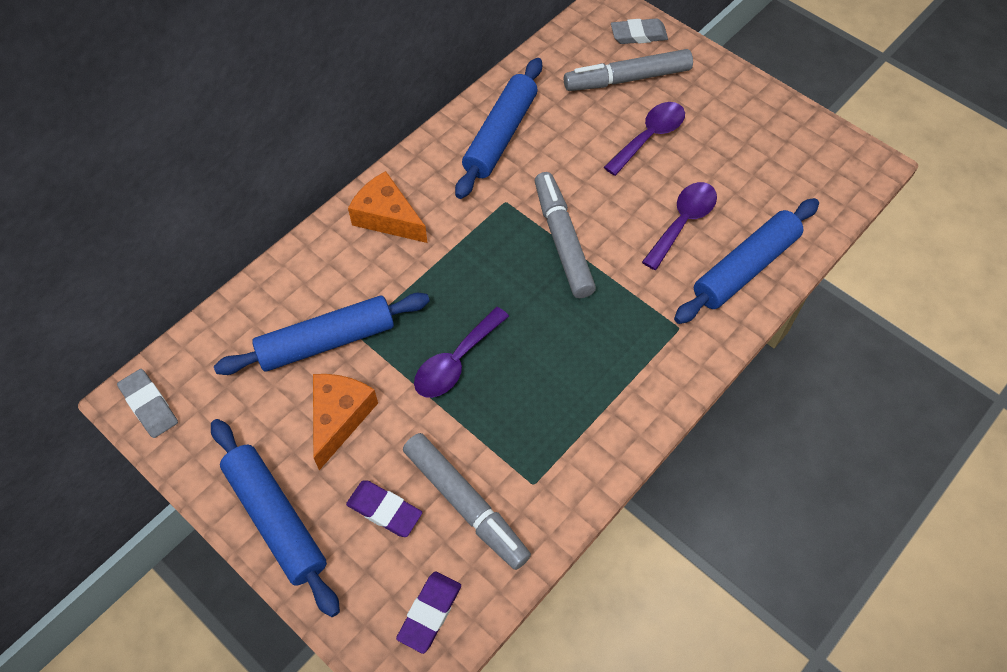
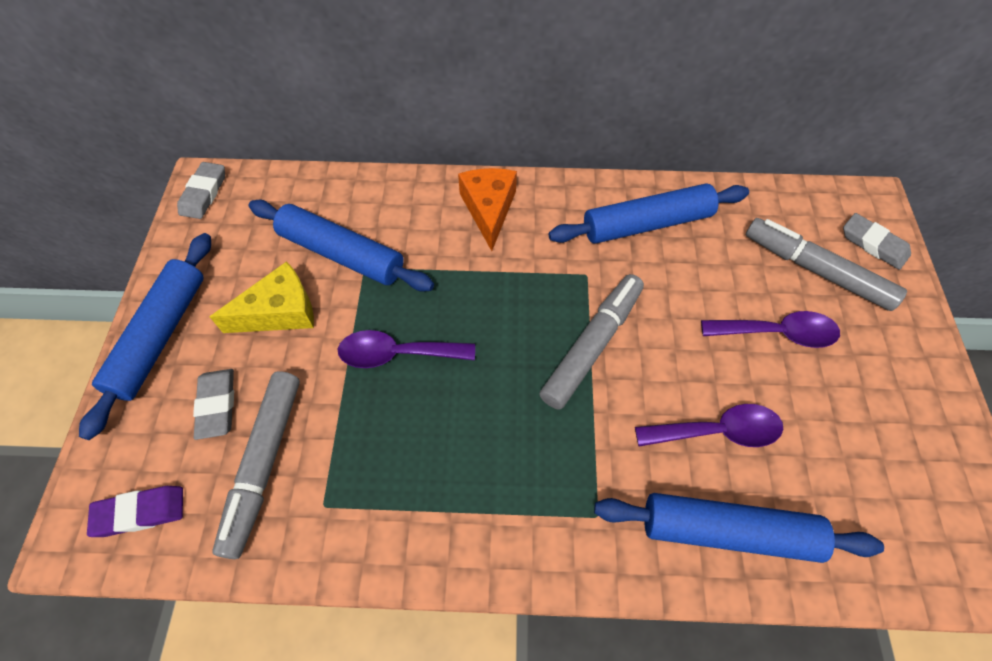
camera: 50 degrees right, 0 degrees up
orange cheese [313,374,378,470] -> yellow cheese [210,261,314,333]
purple eraser [346,480,422,537] -> grey eraser [193,369,234,440]

